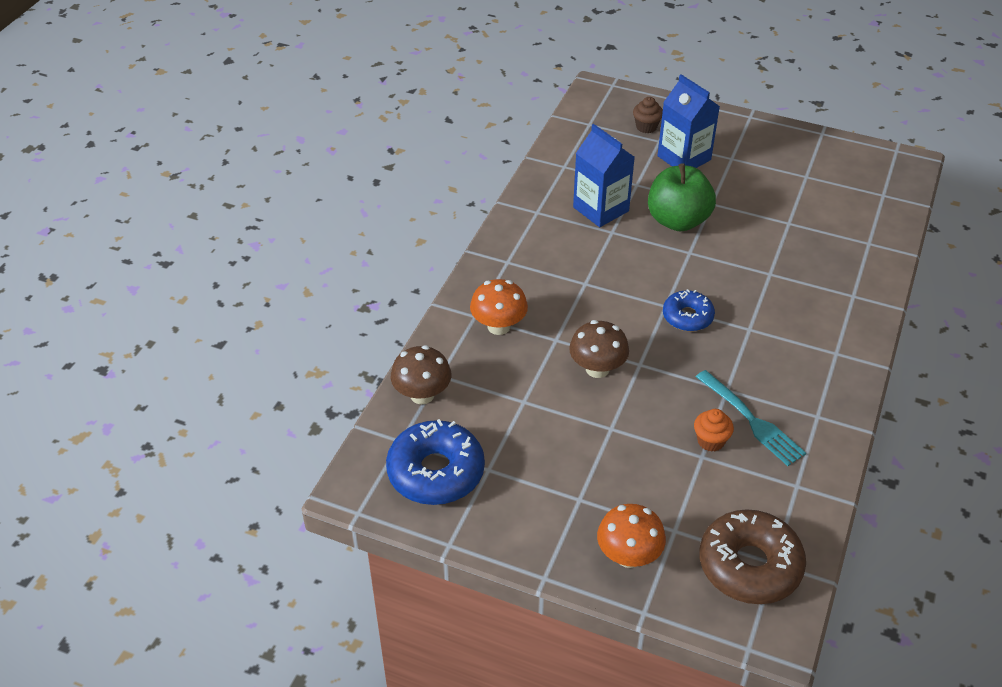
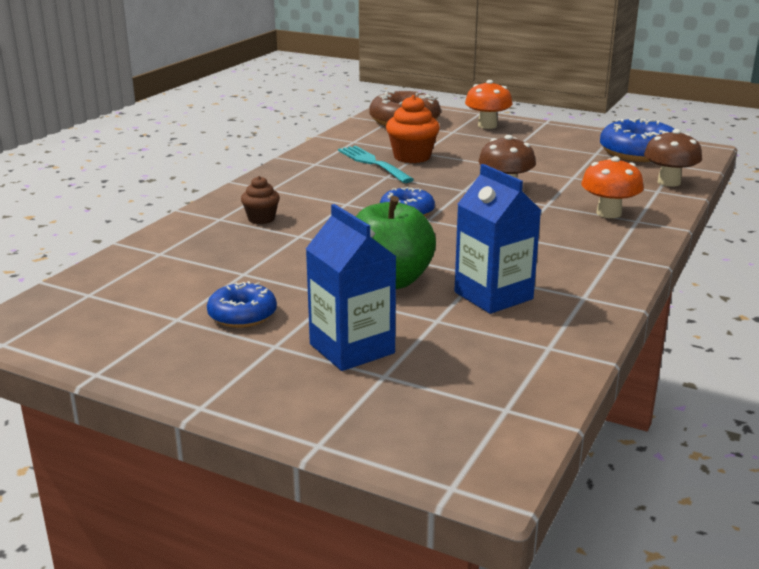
camera: 175 degrees left, 20 degrees down
brown cupcake [633,97,663,133] -> brown cupcake moved to [241,176,280,224]
orange cupcake [694,409,734,452] -> orange cupcake [386,95,440,163], size x1.63
none -> blue donut [207,281,277,328]

